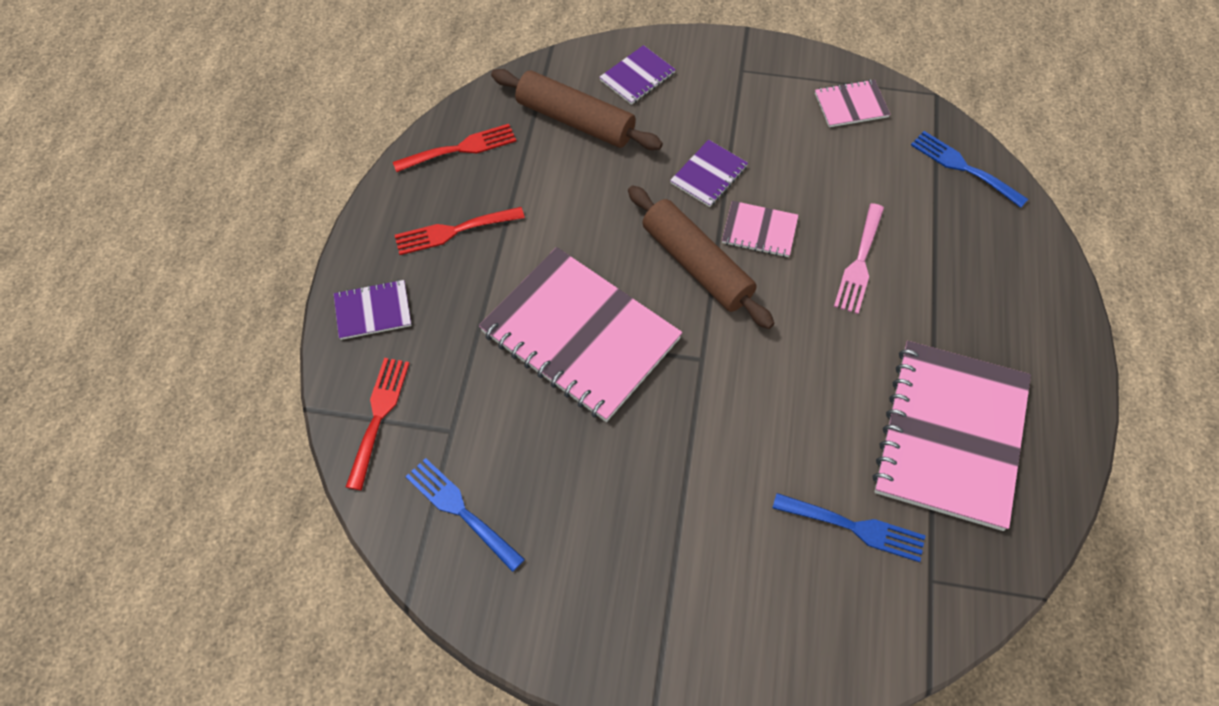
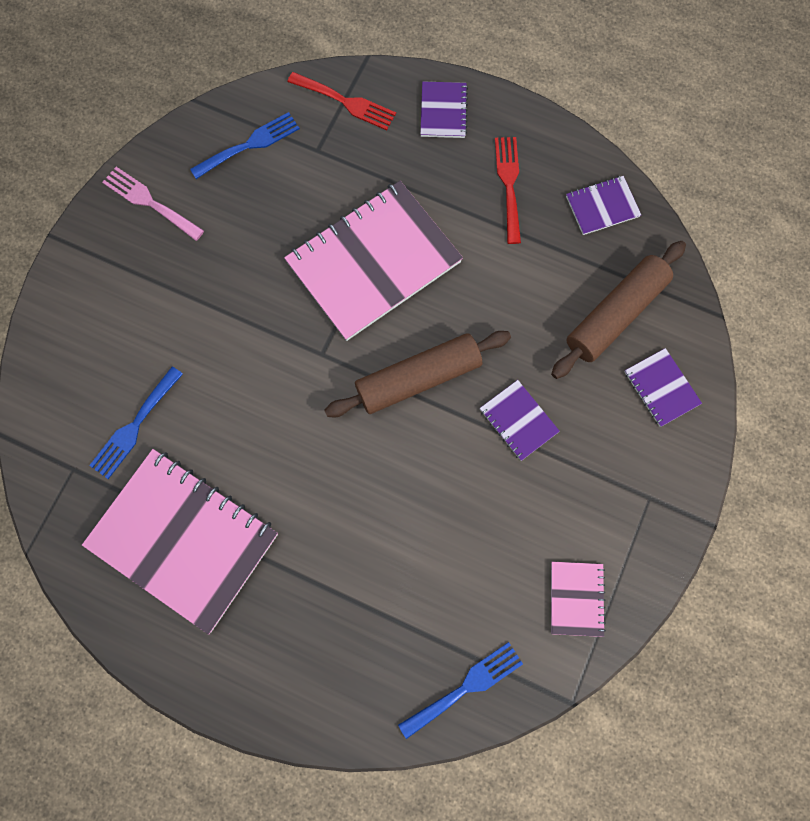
camera: 105 degrees right, 15 degrees up
red fork [393,124,516,172] -> purple notebook [566,176,641,235]
pink notebook [722,201,799,257] -> none
pink fork [834,203,884,314] -> pink fork moved to [102,167,204,241]

